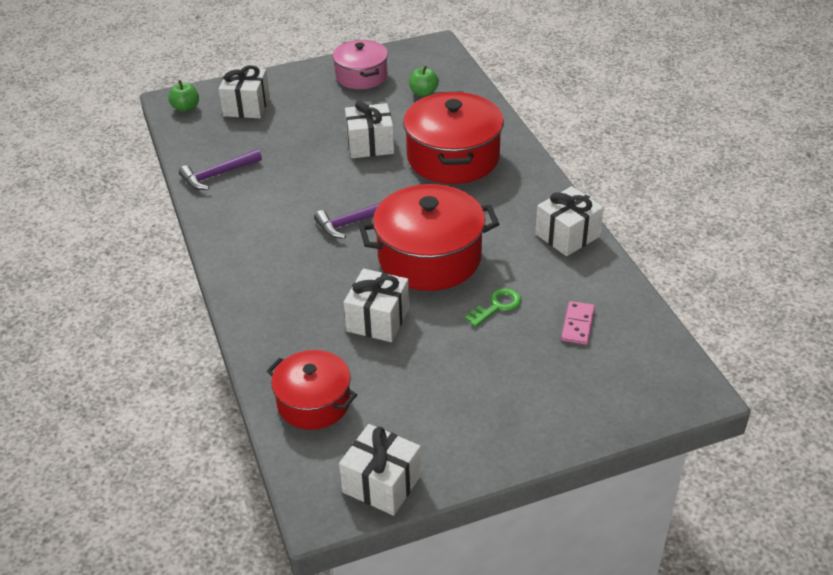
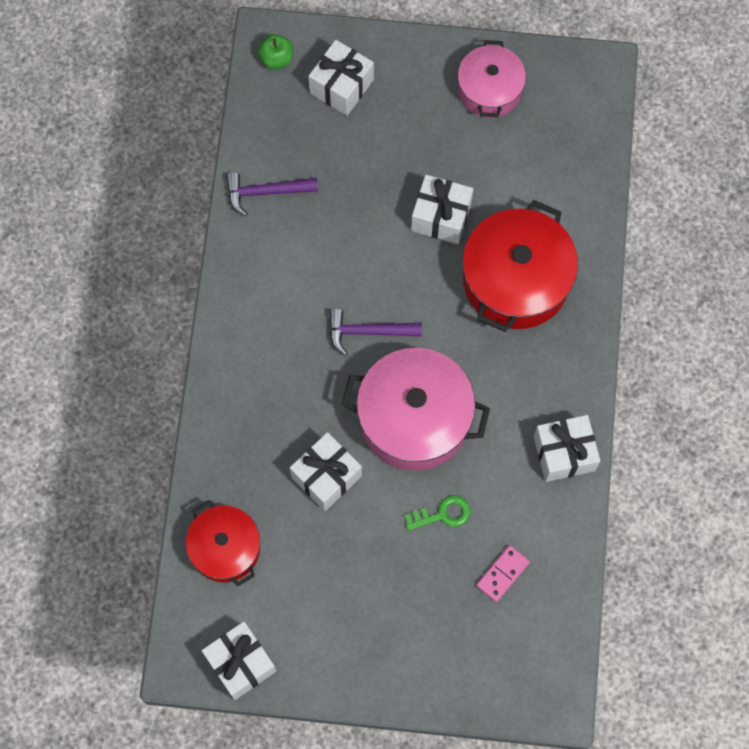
camera: 25 degrees right, 30 degrees up
red pot [359,184,499,291] -> pink pot [342,348,490,470]
green apple [409,66,439,97] -> none

